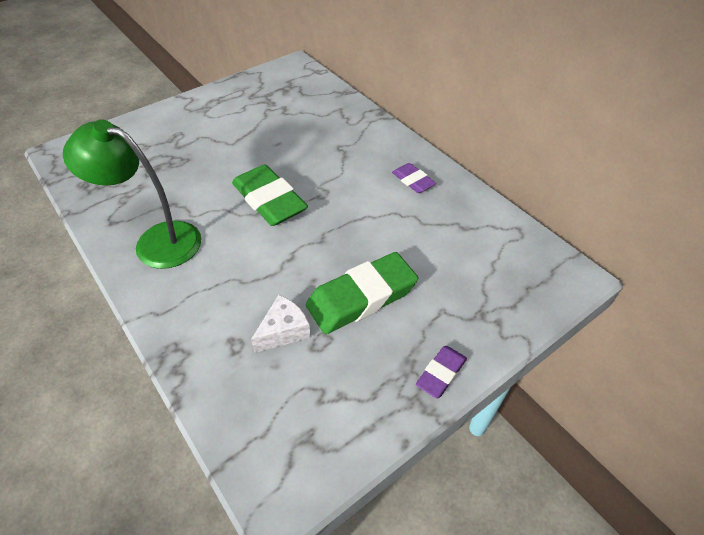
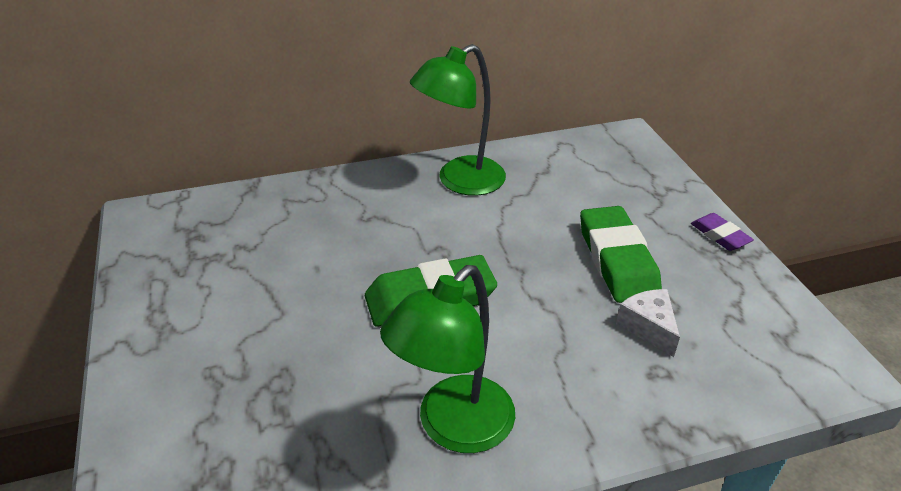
camera: 70 degrees left, 10 degrees down
purple eraser [392,163,436,193] -> green lamp [410,44,506,196]

